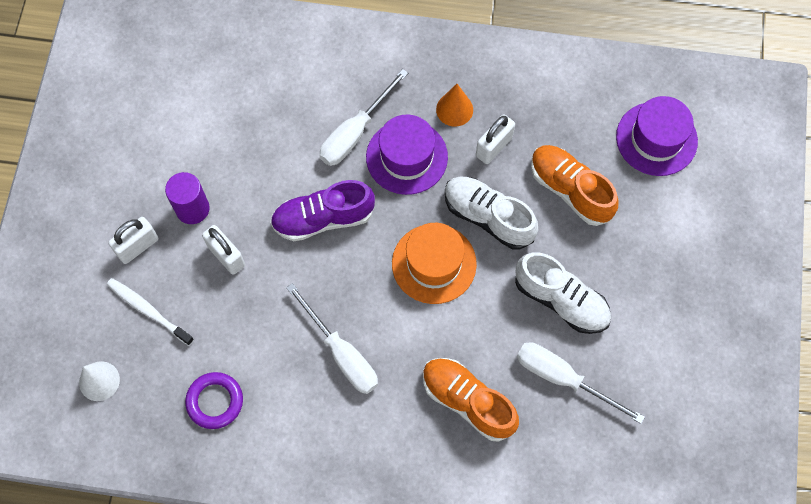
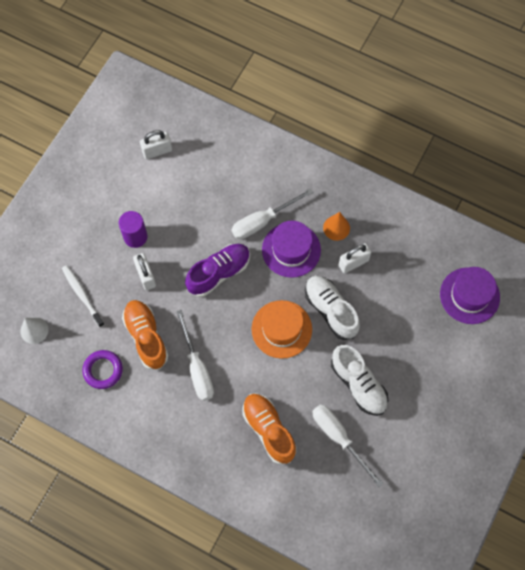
camera: 20 degrees right, 0 degrees up
white padlock [108,217,158,264] -> white padlock moved to [140,130,172,159]
purple shoe [270,180,375,241] -> purple shoe turned 135 degrees clockwise [185,244,250,297]
orange shoe [531,145,619,226] -> orange shoe moved to [122,300,169,370]

